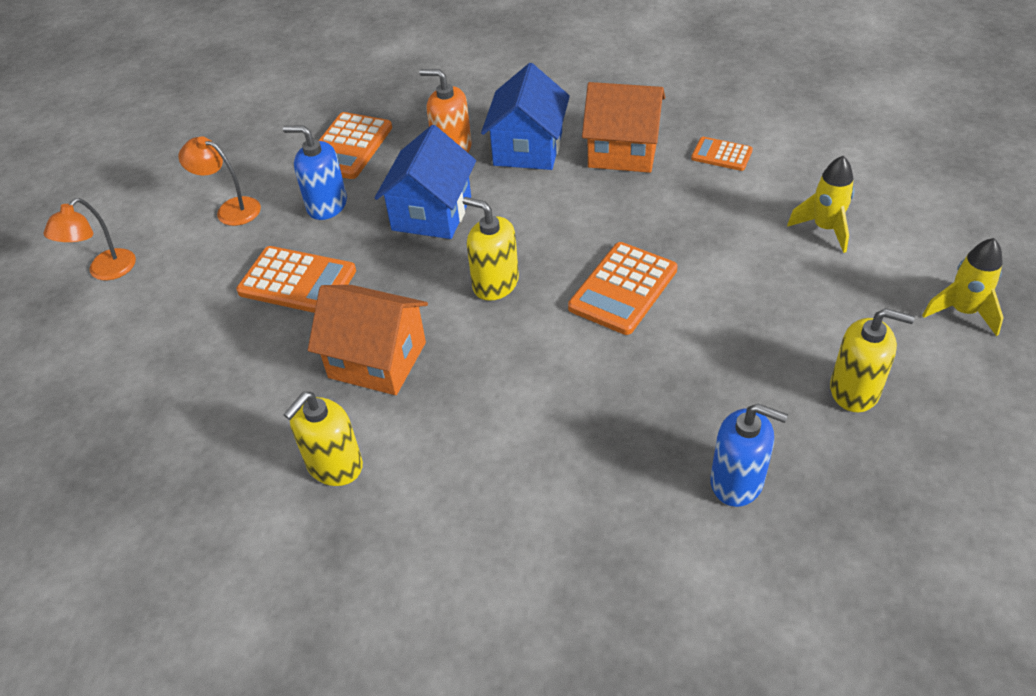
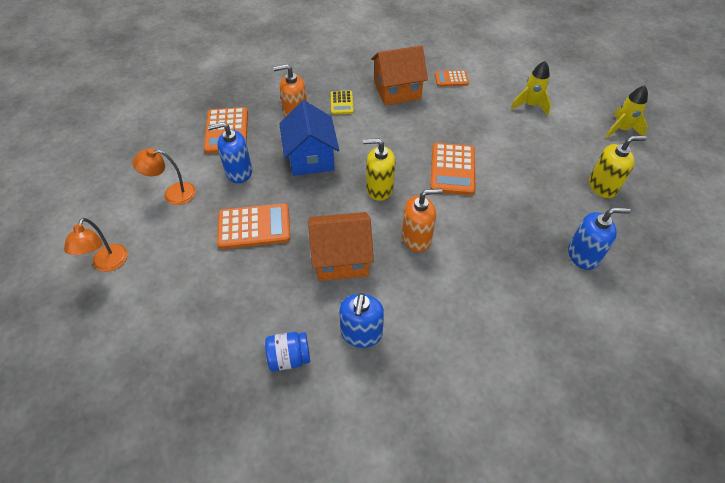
camera: 30 degrees left, 5 degrees up
yellow soap dispenser [283,392,363,486] -> blue soap dispenser [339,293,384,348]
blue house [481,63,570,170] -> yellow calculator [331,90,354,115]
none -> blue jar [265,332,310,371]
none -> orange soap dispenser [402,188,442,252]

